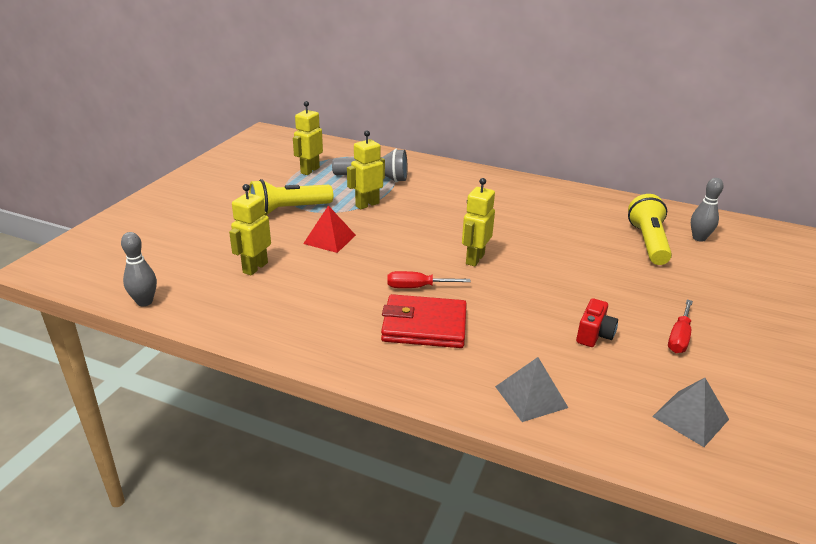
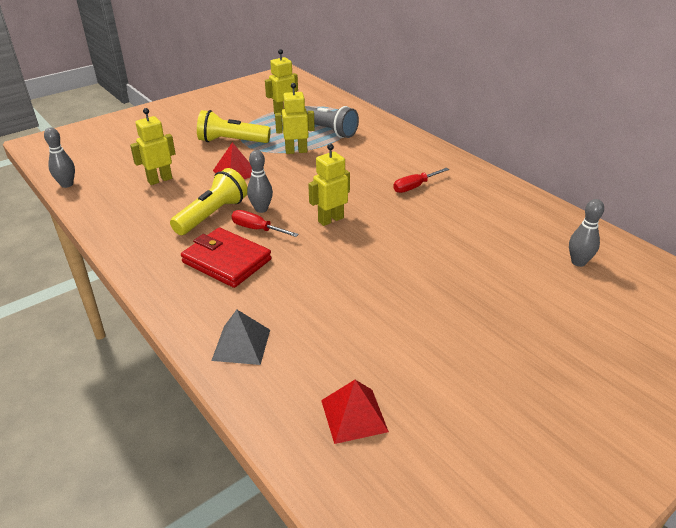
camera: 30 degrees right, 5 degrees up
red camera [576,298,618,347] -> none
yellow flashlight [628,194,672,265] -> yellow flashlight moved to [170,168,247,235]
grey pyramid [652,378,729,447] -> red pyramid [321,380,389,444]
red screwdriver [668,300,693,353] -> red screwdriver moved to [393,168,449,193]
none -> grey bowling pin [247,150,273,213]

